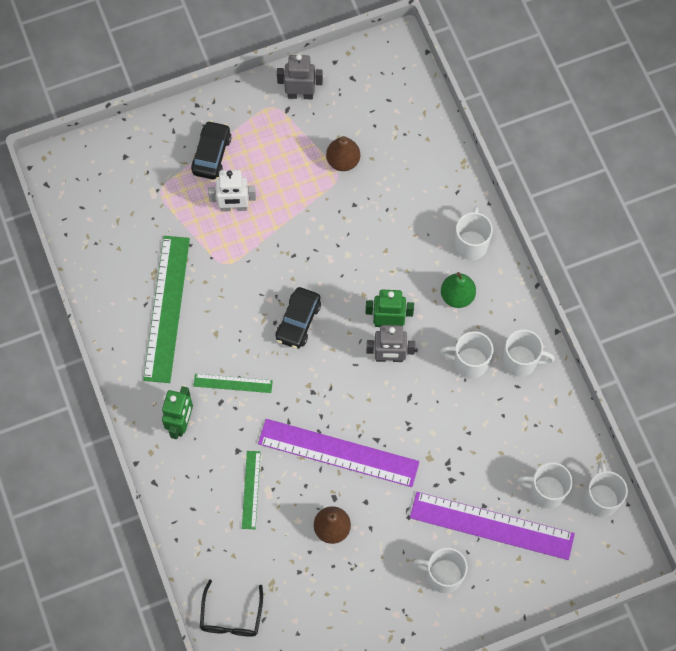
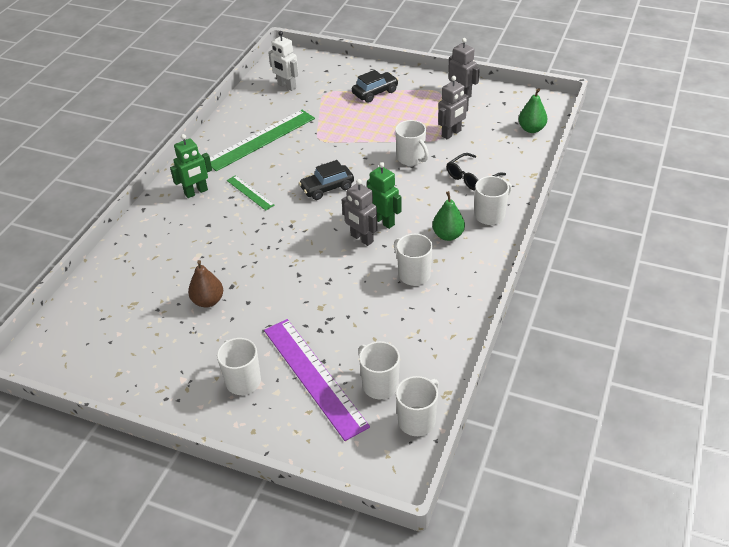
camera: 45 degrees right, 25 degrees down
black glasses [200,579,263,636] -> black glasses moved to [447,153,506,190]
white robot [208,170,256,212] -> white robot moved to [268,31,298,91]
green ruler [242,451,261,529] -> none
purple ruler [258,419,420,487] -> none
brown pear [326,136,360,171] -> grey robot [438,76,469,139]
white mug [503,330,555,377] -> white mug moved to [395,120,429,166]
none -> green pear [519,88,547,133]

